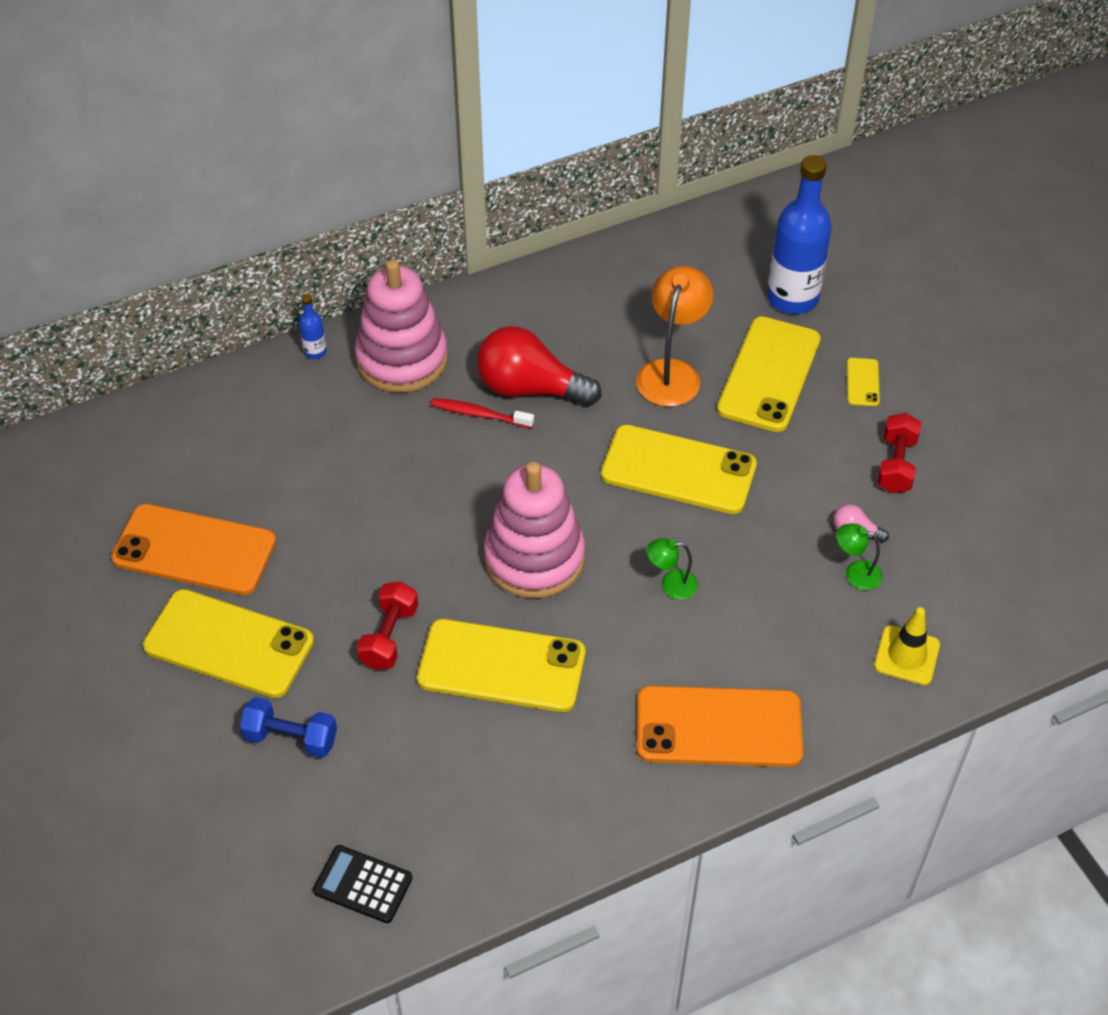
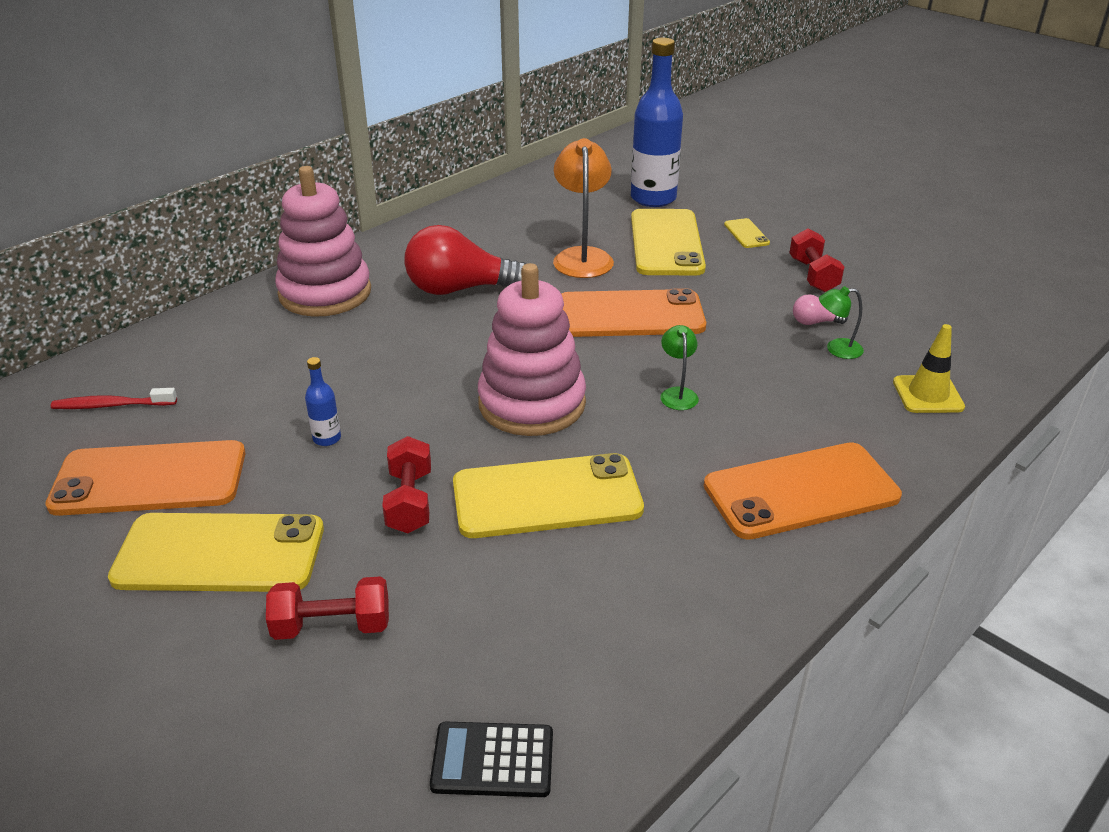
camera: 20 degrees left, 15 degrees down
blue dumbbell [239,697,337,758] -> red dumbbell [266,576,389,640]
blue bottle [299,294,327,359] -> blue bottle moved to [305,357,341,446]
red toothbrush [431,398,534,428] -> red toothbrush moved to [51,388,177,409]
yellow phone [601,425,757,514] -> orange phone [562,288,706,337]
green lamp [647,538,698,600] -> green lamp turned 105 degrees clockwise [660,325,699,410]

